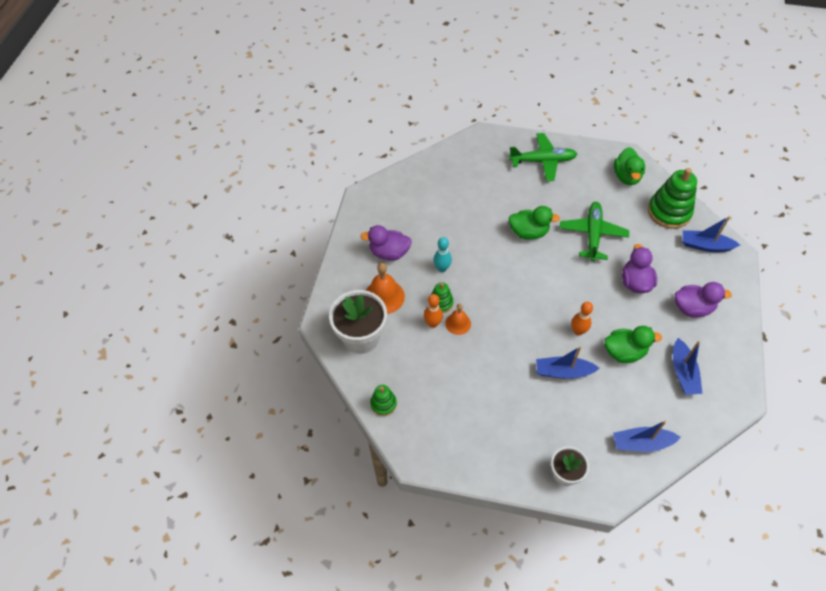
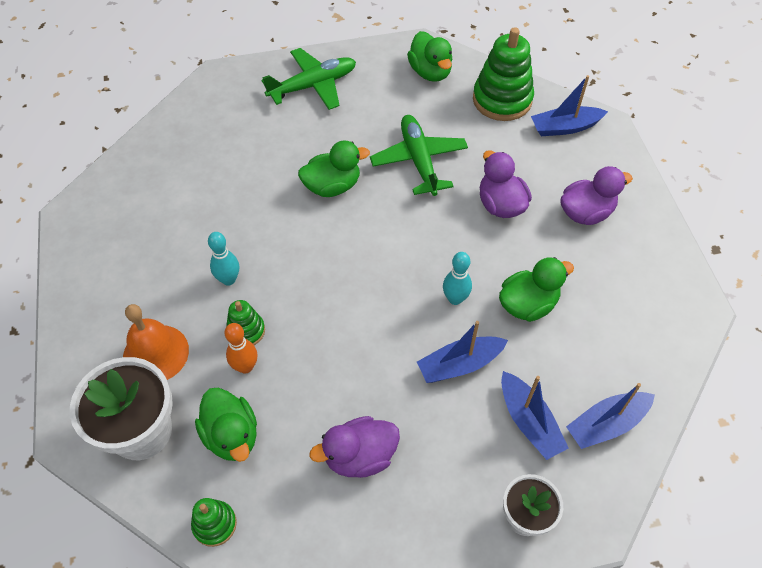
camera: 25 degrees left, 0 degrees up
purple duck [361,225,412,261] -> purple duck moved to [310,416,400,478]
orange bell [445,304,471,335] -> none
orange bowling pin [571,302,593,335] -> turquoise bowling pin [443,252,472,305]
blue boat [673,338,703,395] -> blue boat moved to [501,371,569,460]
none -> green duck [195,388,257,462]

